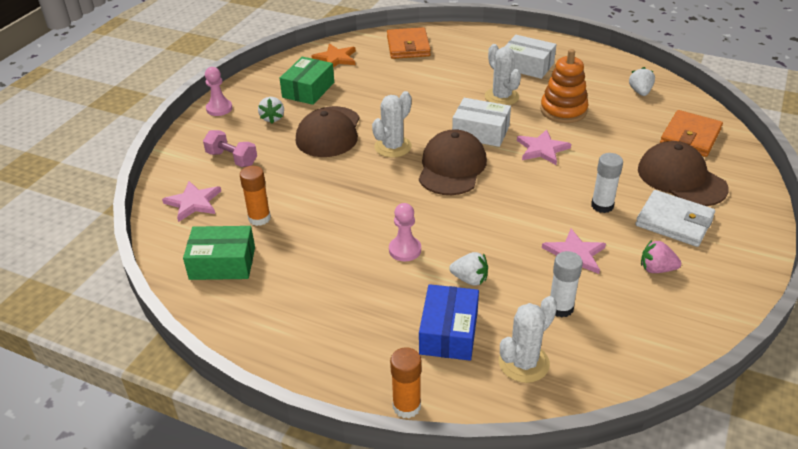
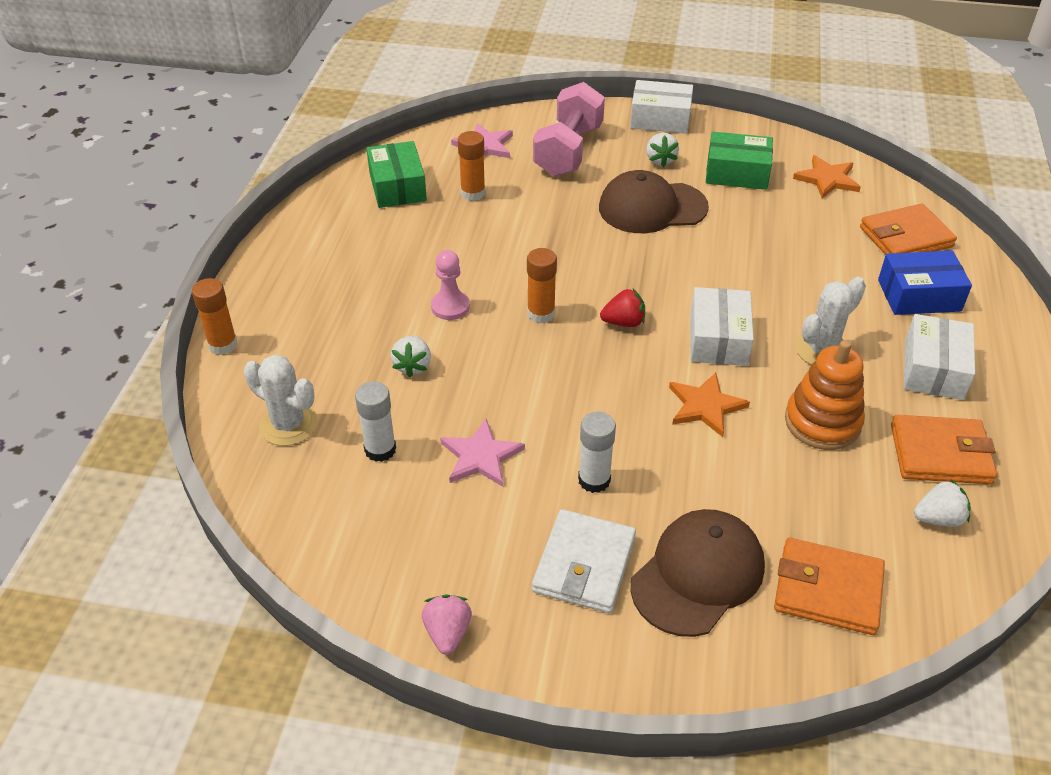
camera: 75 degrees right, 5 degrees up
pink dumbbell [203,130,257,167] -> pink dumbbell [533,82,605,177], size x1.69
pink pawn [205,67,233,116] -> white box [630,80,693,134]
white strawberry [258,97,284,124] -> white strawberry turned 75 degrees counterclockwise [646,133,679,167]
white cactus [372,91,412,158] -> none
brown cap [419,129,487,195] -> red strawberry [600,289,645,327]
blue box [419,284,479,361] -> blue box moved to [878,251,972,315]
pink star [517,129,571,165] -> orange star [669,373,750,437]
pink strawberry [641,240,681,273] -> pink strawberry moved to [422,594,472,655]
none -> orange glue stick [527,248,557,323]
none -> orange wallet [891,415,997,484]

